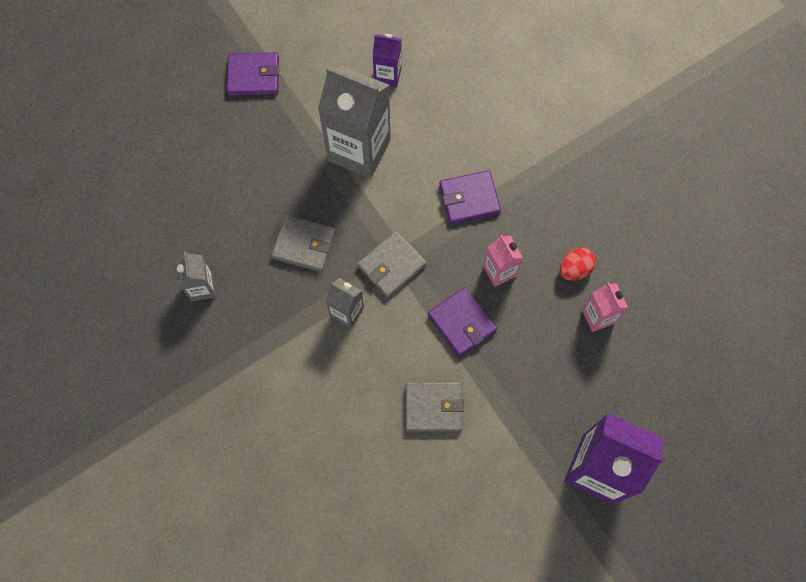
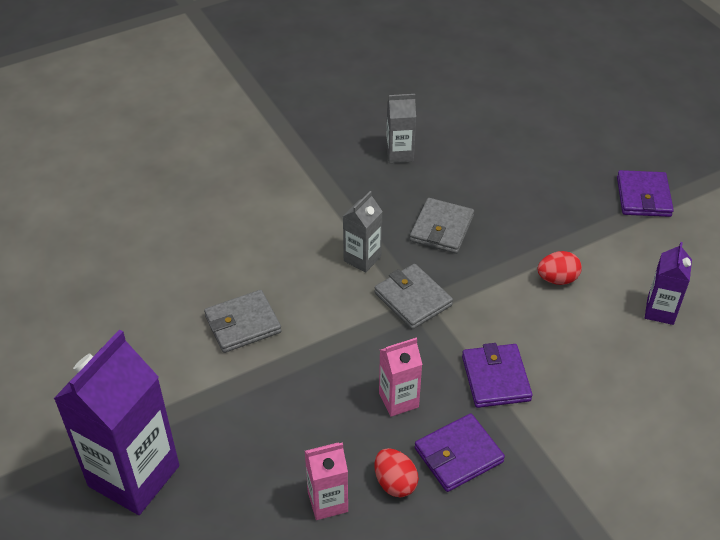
camera: 95 degrees right, 25 degrees down
grey carton [318,65,391,179] -> red egg [537,251,582,285]
grey wallet [406,382,464,432] -> grey wallet turned 60 degrees clockwise [204,290,282,353]
purple wallet [428,287,497,357] -> purple wallet moved to [415,413,505,492]

